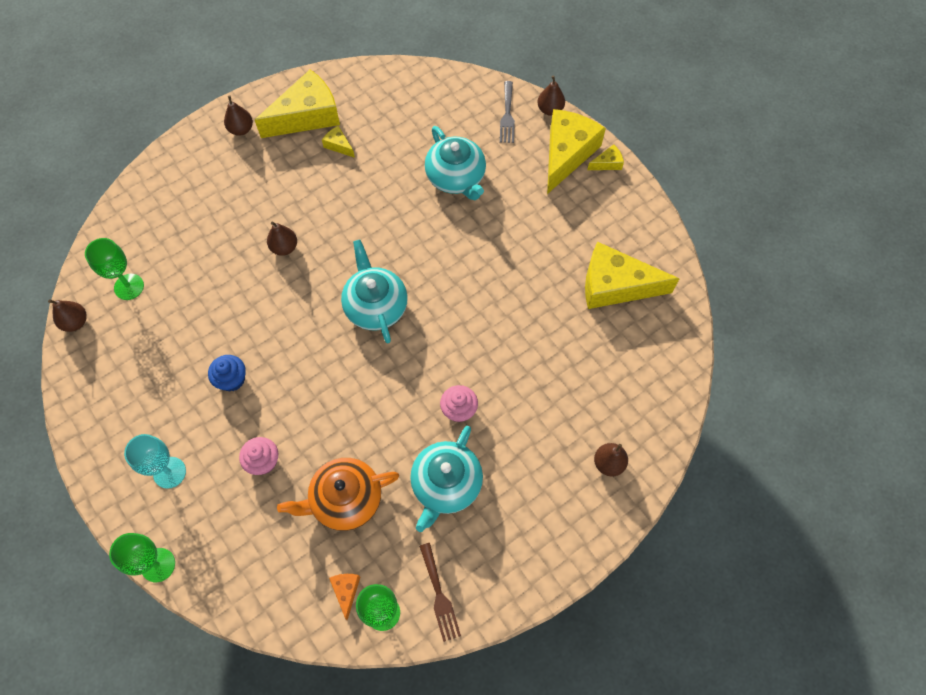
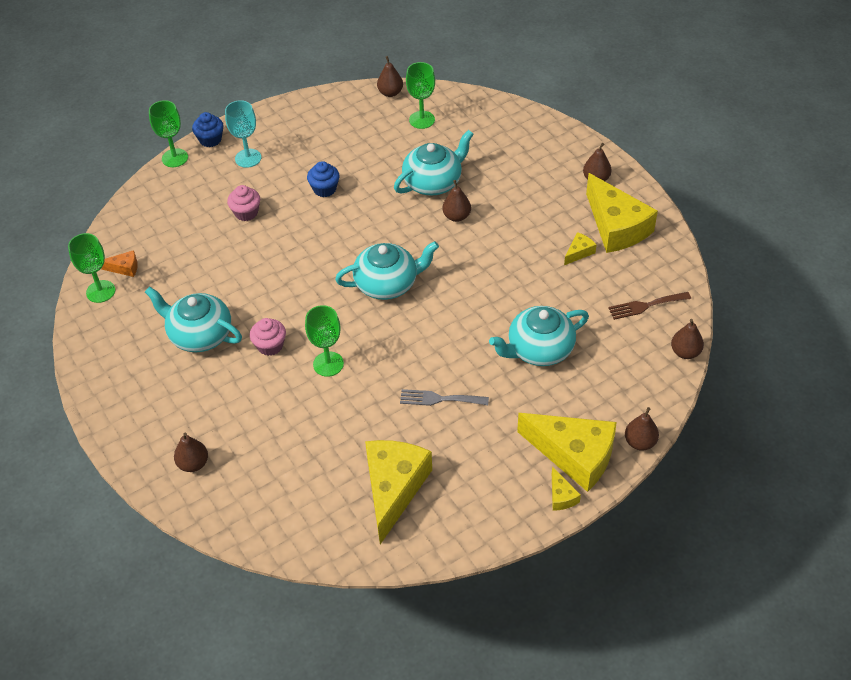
camera: 95 degrees right, 15 degrees down
orange teapot [277,458,399,531] -> none
brown fork [419,543,461,642] -> brown fork moved to [608,292,691,320]
grey fork [500,81,515,143] -> grey fork moved to [400,389,489,406]
none -> blue cupcake [192,112,224,147]
none -> green goblet [305,305,344,377]
none -> turquoise teapot [394,130,474,196]
none -> brown pear [671,319,704,359]

